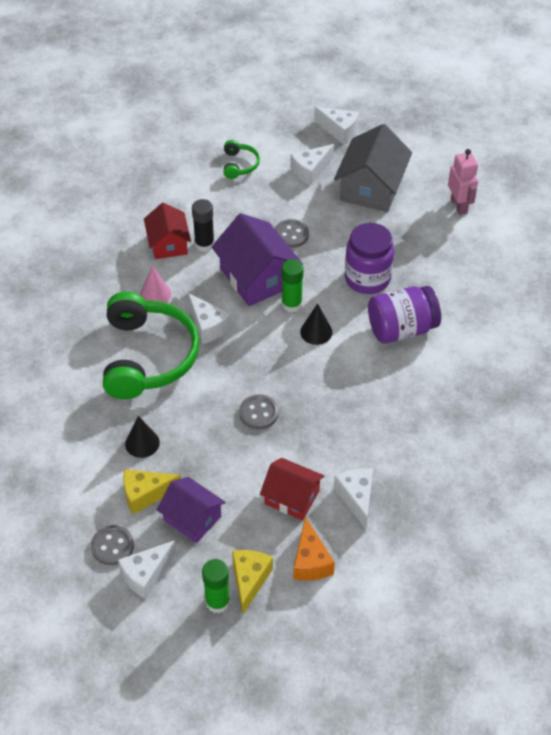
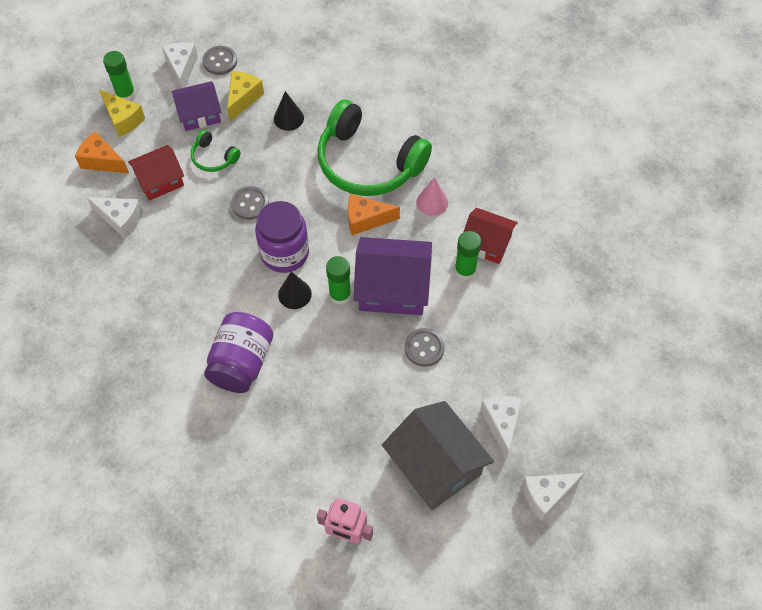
camera: 125 degrees right, 10 degrees up
white cheese [188,293,231,344] -> orange cheese [348,194,400,236]
black glue stick [192,199,214,252] -> green glue stick [455,231,481,280]
green headphones [224,140,260,179] -> green headphones moved to [191,130,241,172]
purple jar [345,223,394,294] -> purple jar moved to [255,201,309,273]

